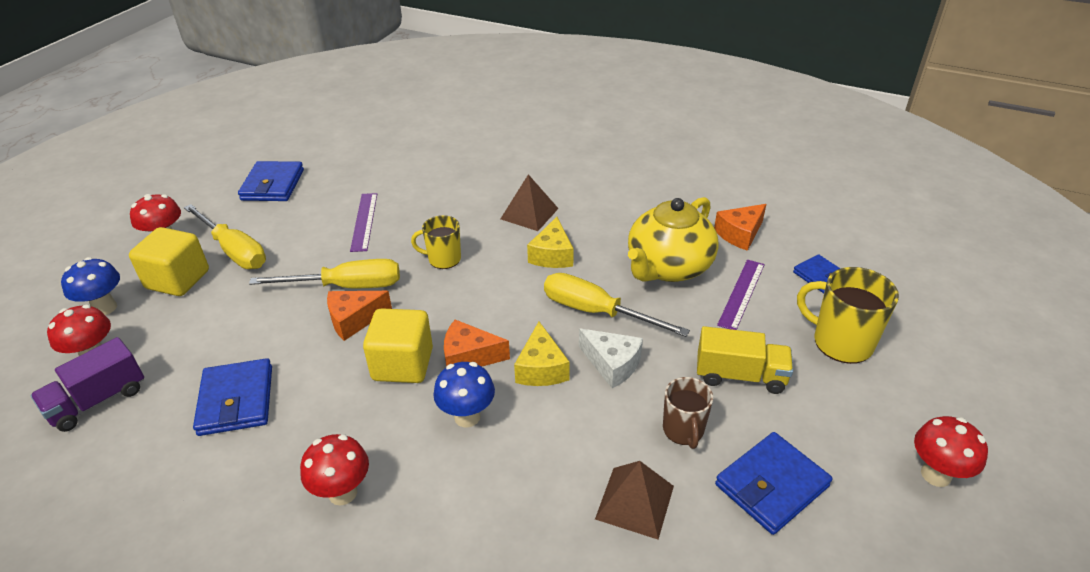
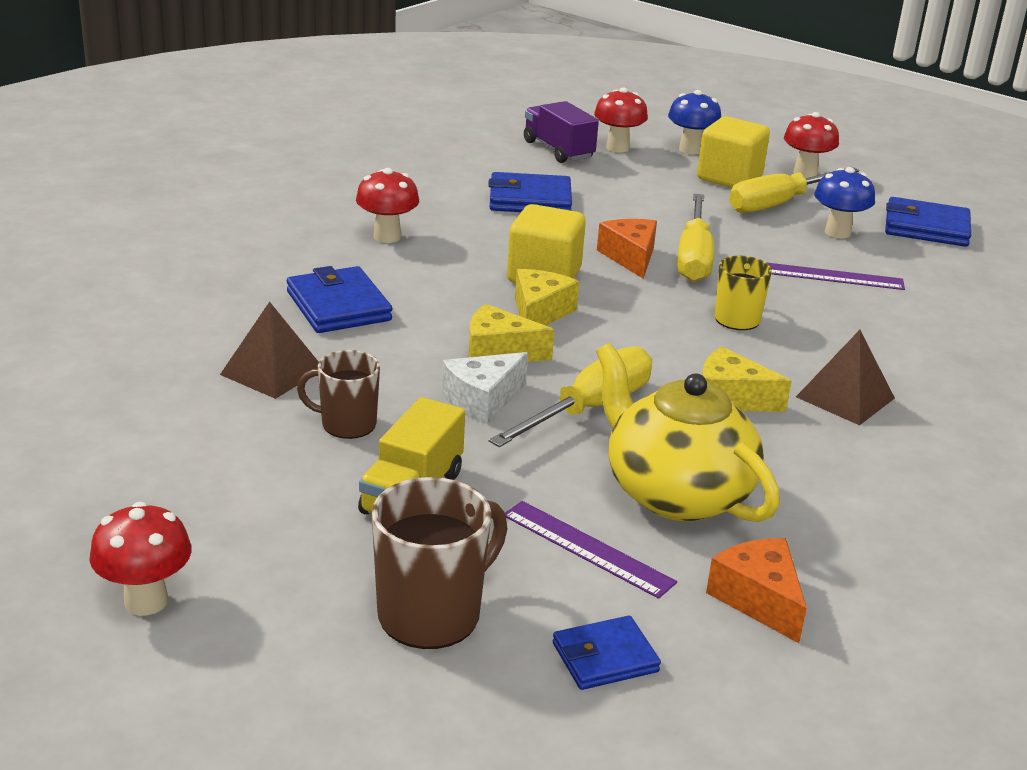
camera: 100 degrees right, 10 degrees down
blue mushroom [433,362,495,428] -> blue mushroom moved to [814,167,875,238]
orange cheese [444,319,510,367] -> yellow cheese [515,269,579,326]
blue wallet [715,432,832,535] -> blue wallet moved to [287,266,392,333]
yellow mug [797,267,899,364] -> brown mug [372,477,507,649]

